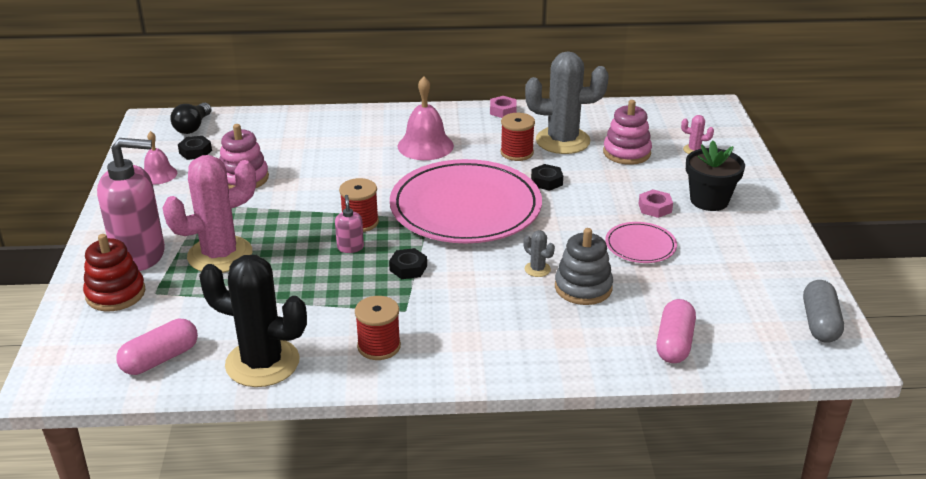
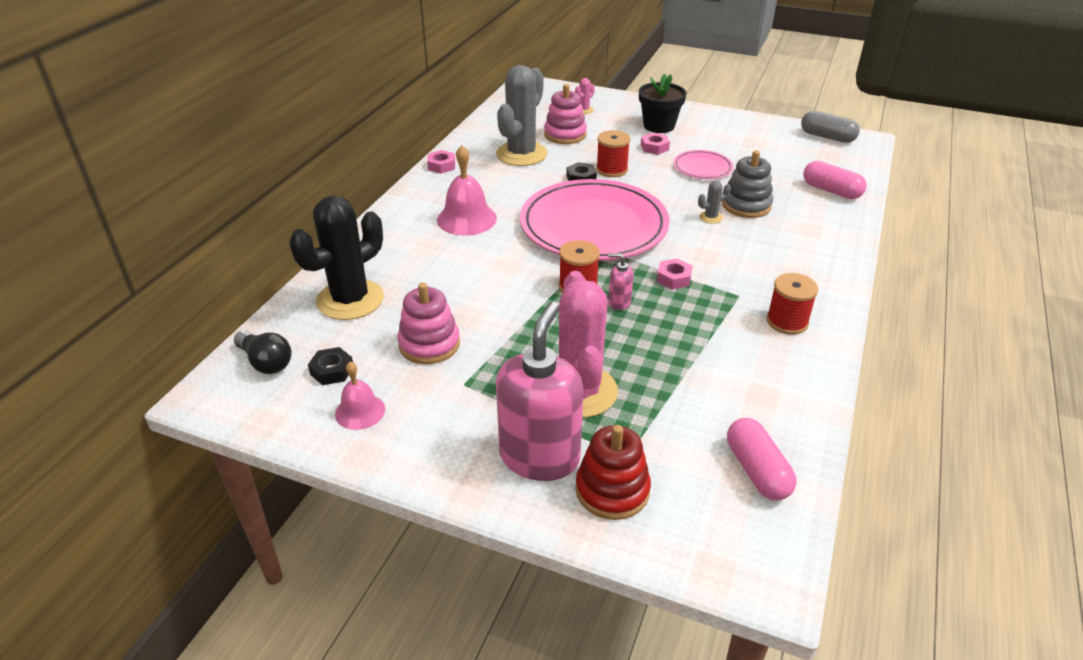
camera: 65 degrees left, 5 degrees up
black cactus [199,255,307,387] -> black cactus moved to [290,195,384,320]
black nut [389,248,427,279] -> pink nut [657,258,693,289]
red spool [500,113,535,161] -> red spool moved to [596,130,630,177]

